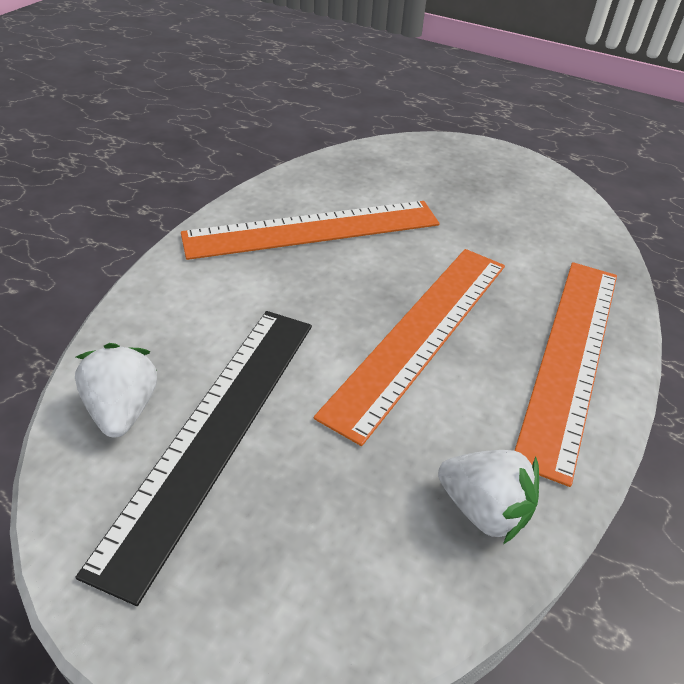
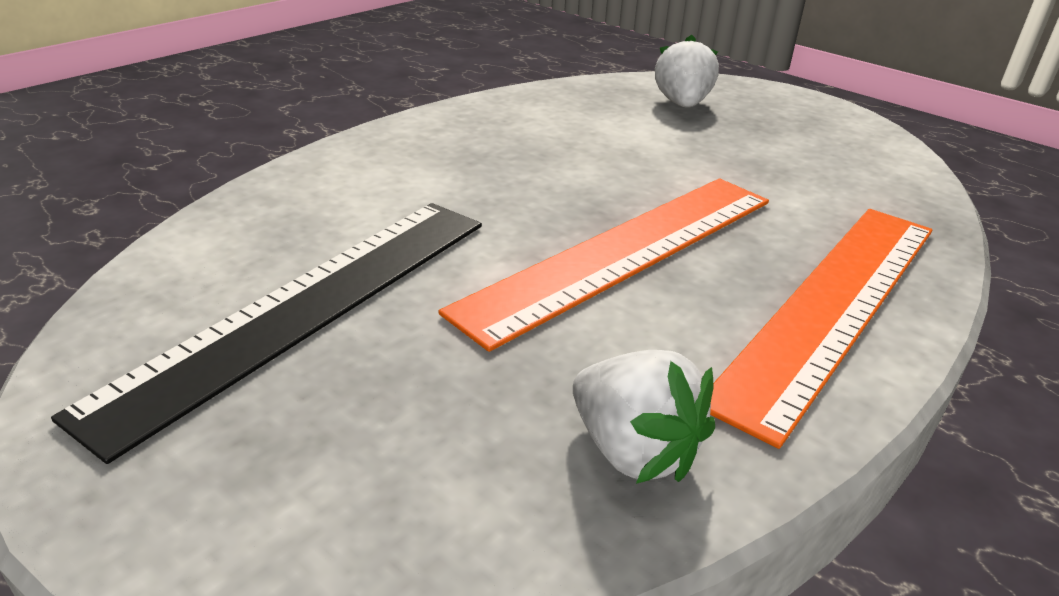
camera: 15 degrees right, 10 degrees down
white strawberry [75,343,157,438] -> white strawberry moved to [655,35,719,108]
orange ruler [181,201,439,260] -> none

